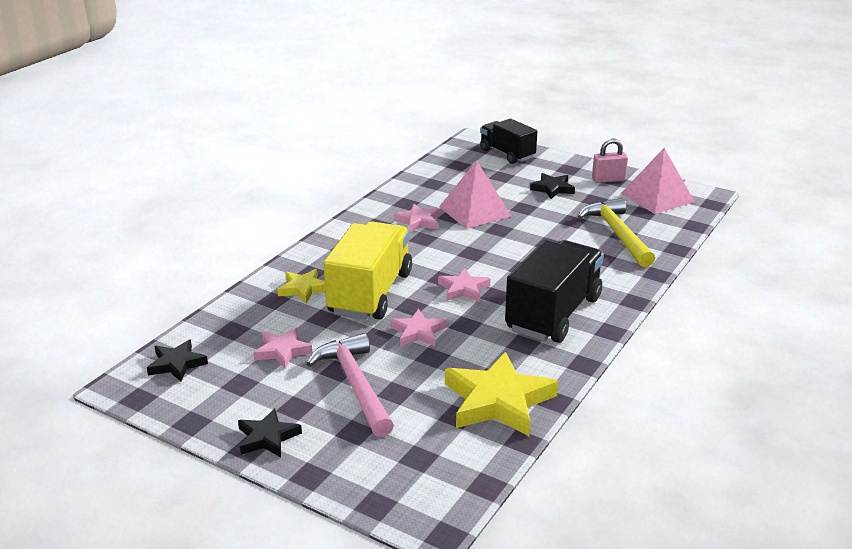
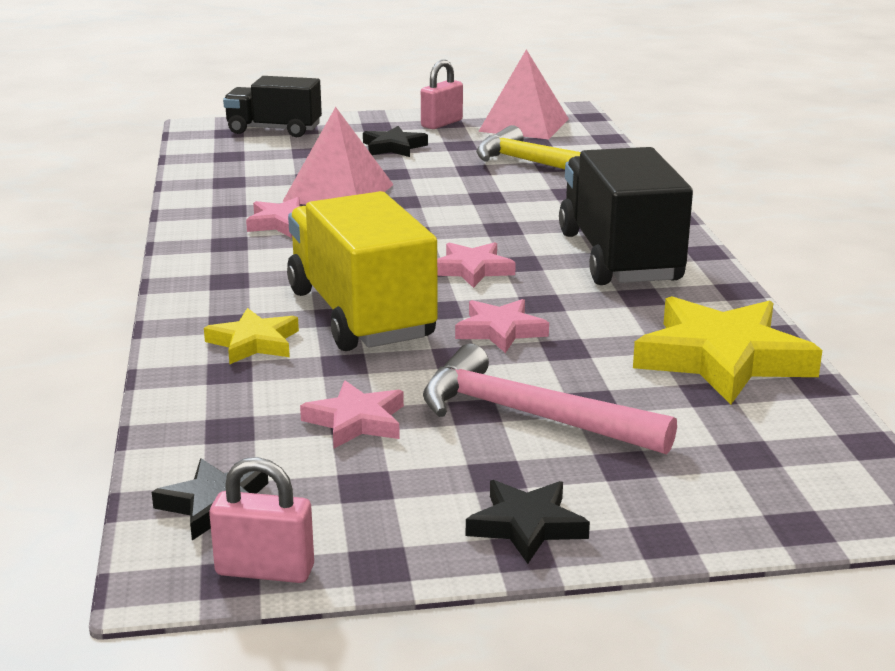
camera: 40 degrees left, 5 degrees down
none -> pink padlock [209,457,314,583]

